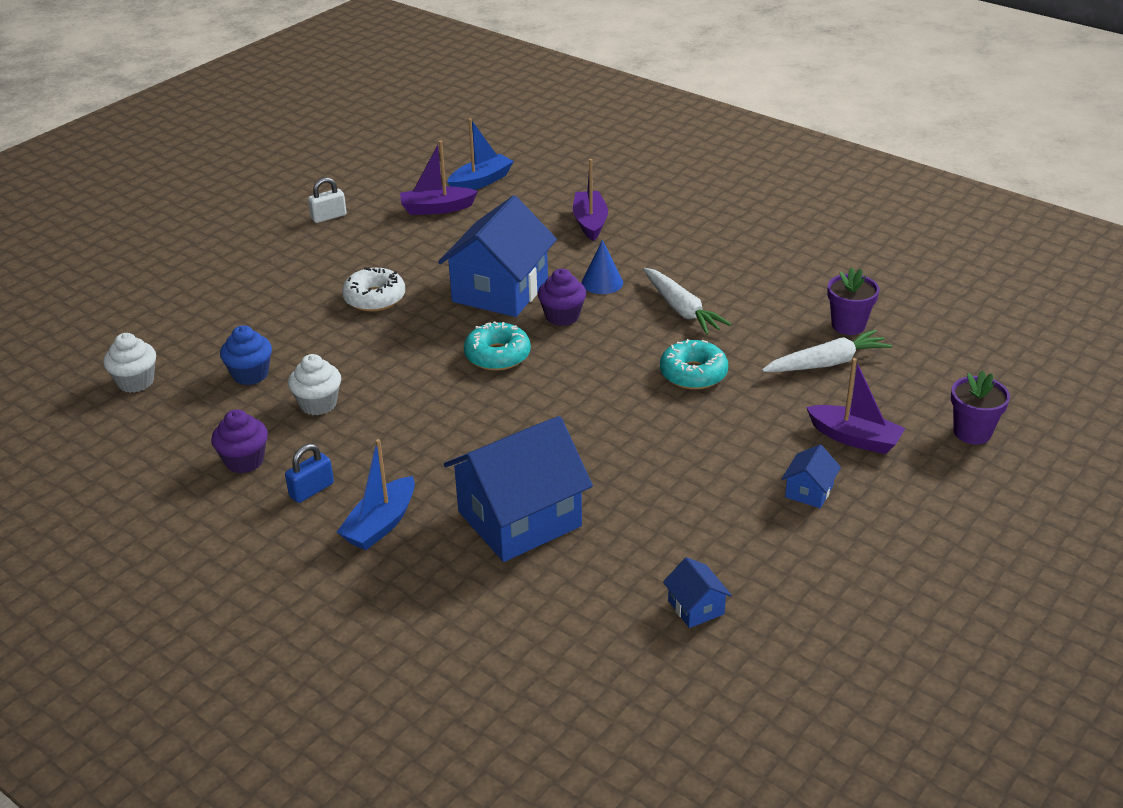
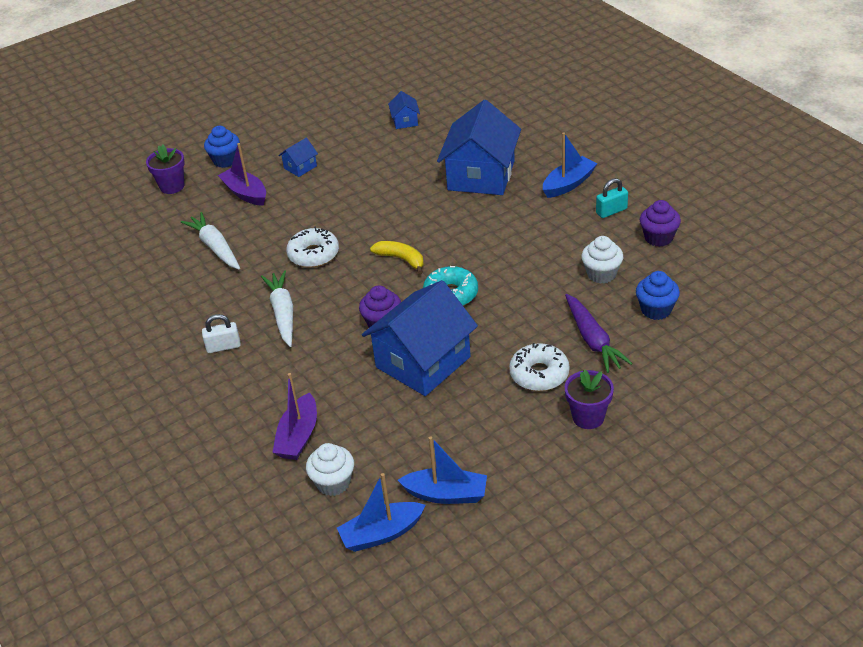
camera: 160 degrees left, 5 degrees up
white cupcake [103,333,156,393] -> white cupcake moved to [306,443,354,496]
blue padlock [285,444,334,503] -> turquoise padlock [596,178,628,218]
white padlock [308,177,347,223] -> white padlock moved to [202,314,241,353]
purple boat [400,141,478,215] -> blue boat [398,436,487,504]
blue house [444,416,593,562] -> blue house turned 60 degrees counterclockwise [437,100,521,195]
blue cone [582,240,623,294] -> none
turquoise donut [660,339,728,390] -> white donut [286,226,339,268]
white carrot [762,329,892,372] -> white carrot turned 60 degrees clockwise [181,212,240,269]
purple flower pot [827,267,879,335] -> purple flower pot moved to [565,369,614,429]
none -> blue cupcake [204,126,240,168]
none -> yellow banana [370,241,424,274]
none -> purple carrot [565,294,633,373]

